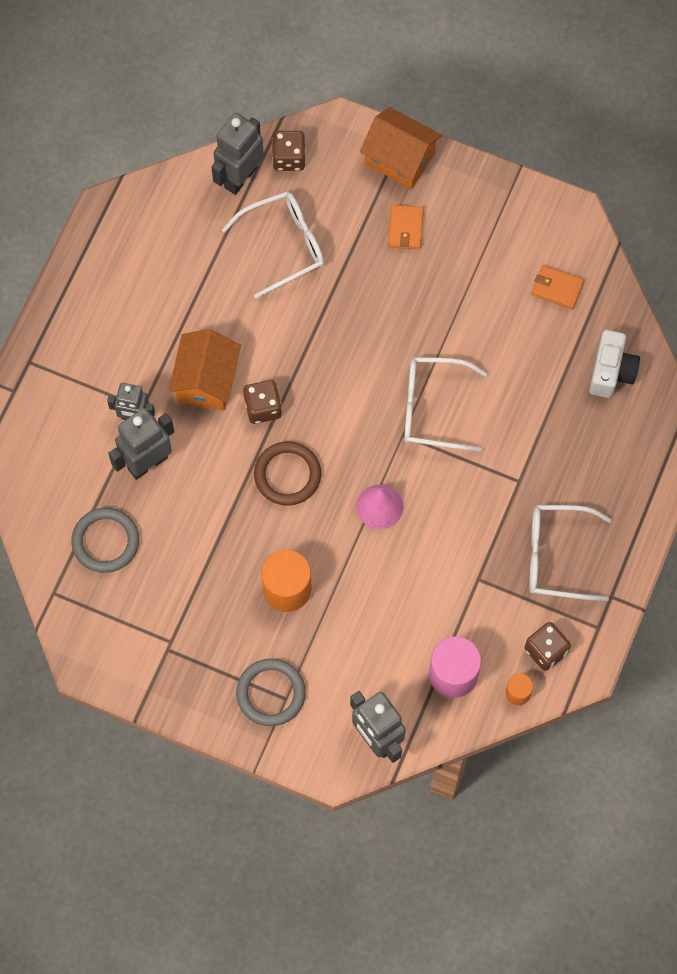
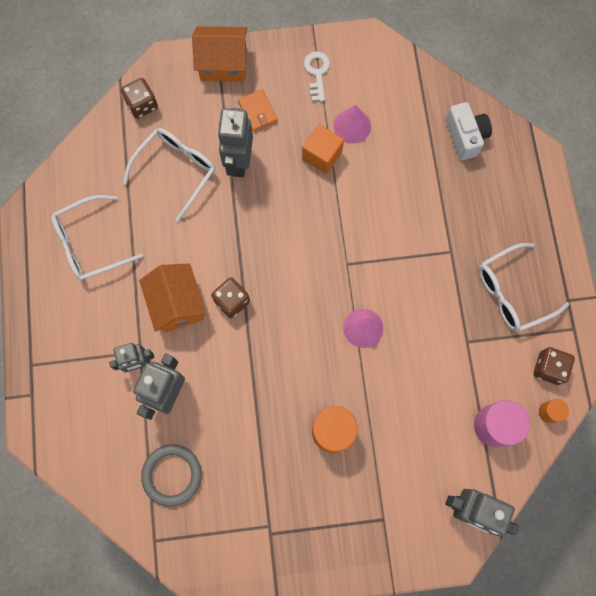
camera: 30 degrees left, 5 degrees up
grey robot [212,113,264,195] -> grey robot moved to [217,108,253,177]
grey ring [236,658,306,726] -> none
brown ring [254,441,321,506] -> none
white glasses [404,357,488,452] -> white glasses moved to [51,195,143,281]
orange wallet [531,265,584,310] -> none
none -> orange cube [302,124,344,174]
none -> white key [304,51,330,102]
none -> pink cone [334,105,371,144]

